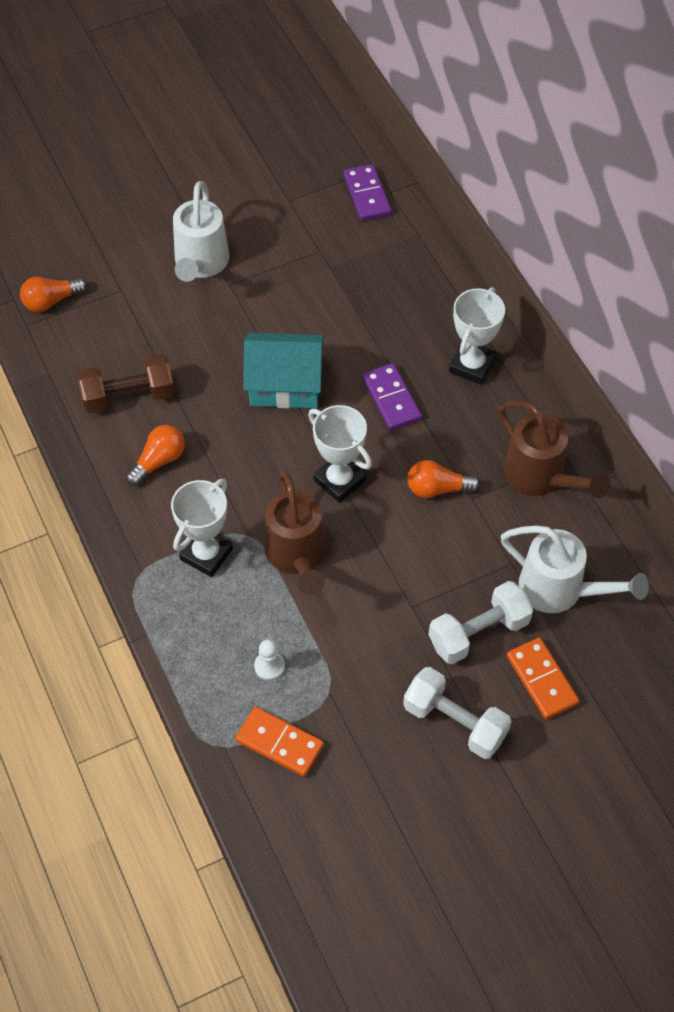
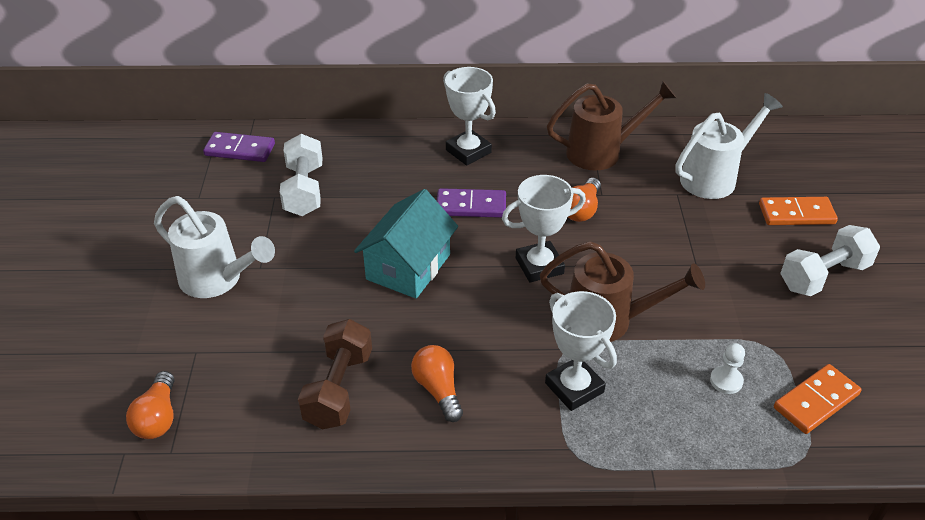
camera: 65 degrees left, 15 degrees down
white dumbbell [429,581,533,664] -> white dumbbell moved to [280,134,322,216]

